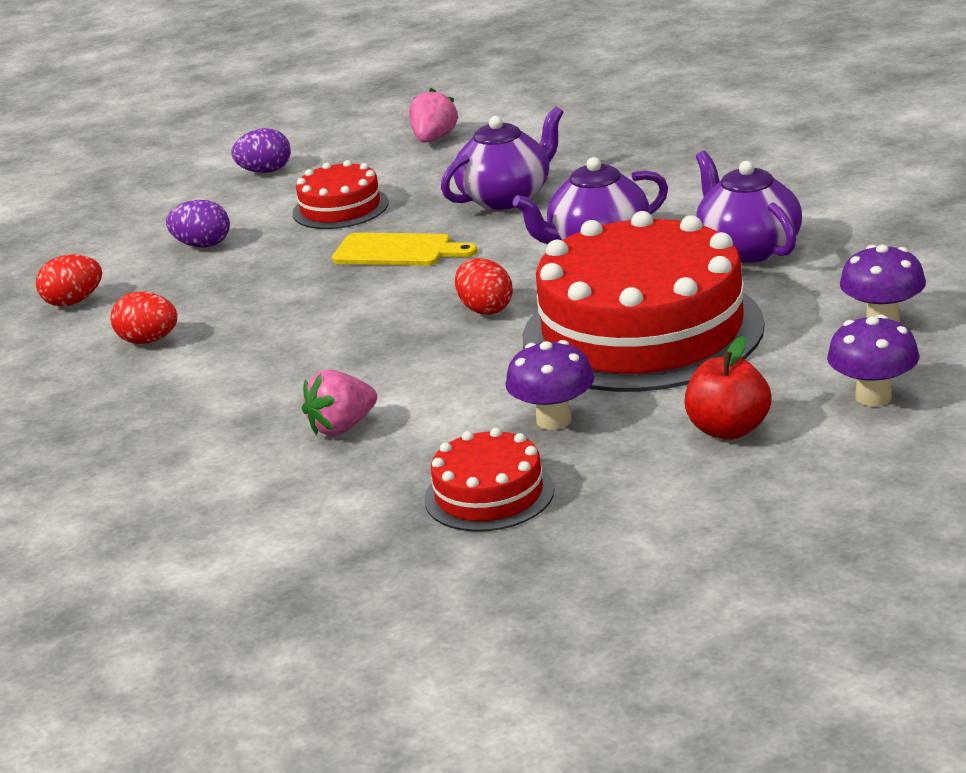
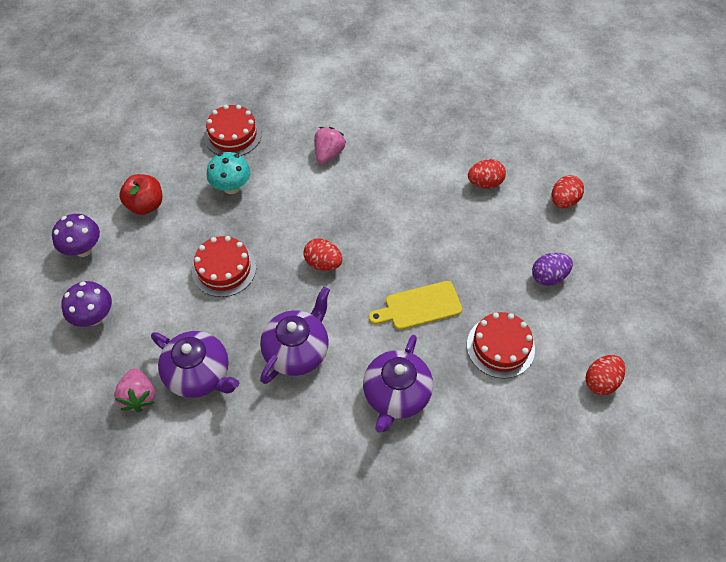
camera: 145 degrees right, 30 degrees up
purple egg [231,128,291,173] -> red egg [586,355,625,395]
pink strawberry [409,88,458,143] -> pink strawberry moved to [114,368,155,412]
purple mushroom [506,340,594,430] -> turquoise mushroom [207,152,251,194]
red cake [522,211,765,392] -> red cake [192,236,256,297], size x0.48

